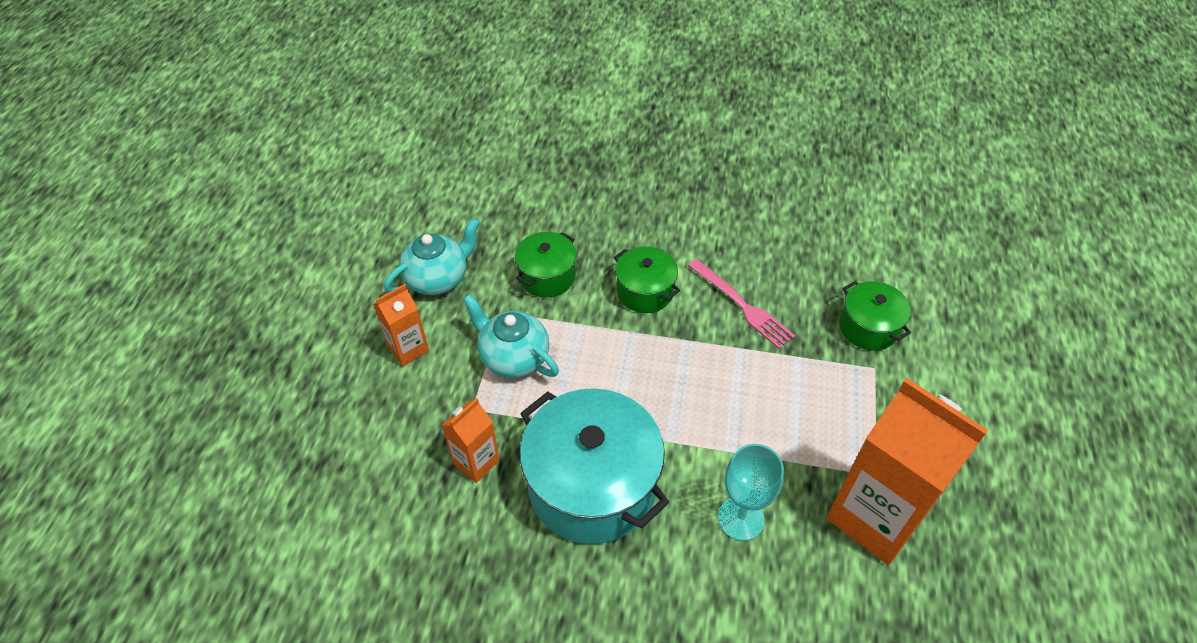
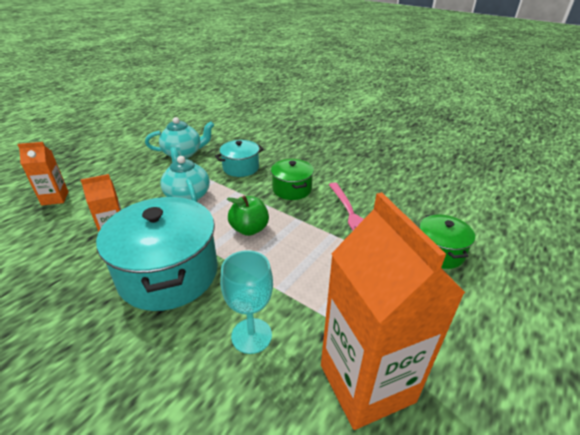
camera: 25 degrees right, 15 degrees down
orange carton [373,284,429,366] -> orange carton moved to [17,142,69,206]
green pot [515,232,576,297] -> turquoise pot [215,140,264,177]
none -> green apple [227,196,269,236]

